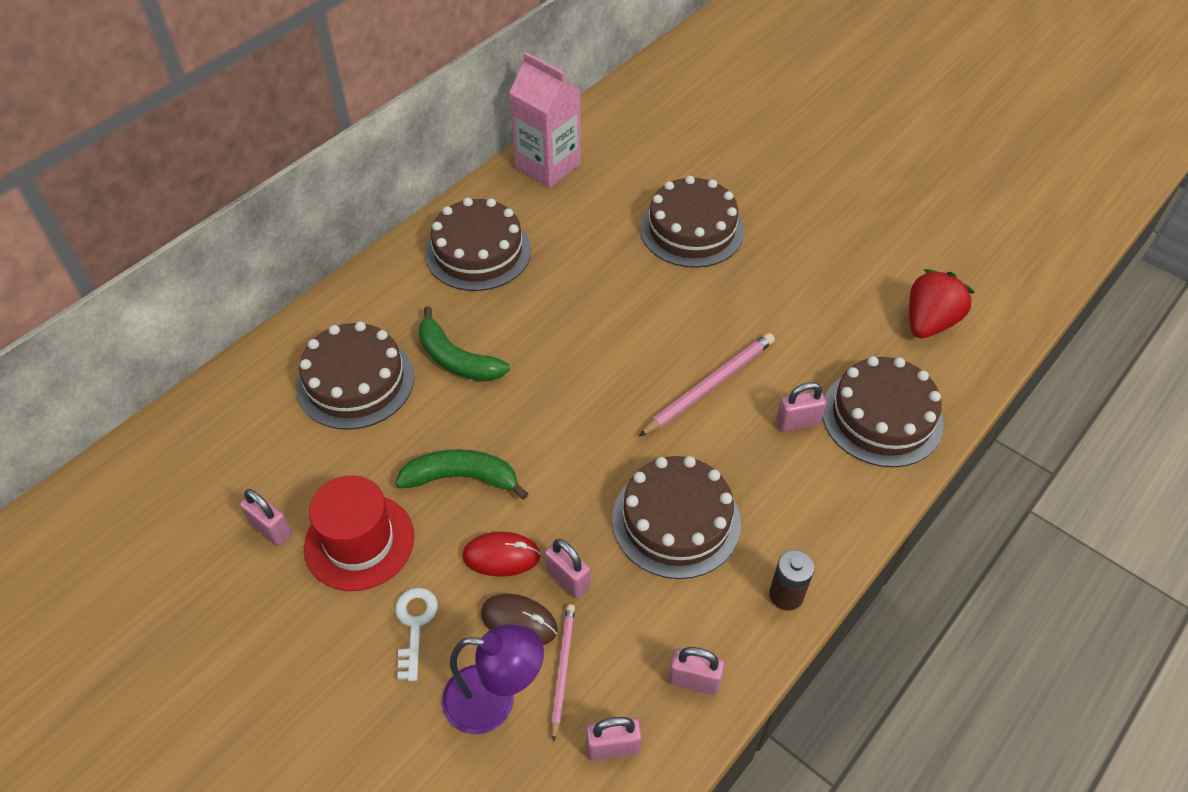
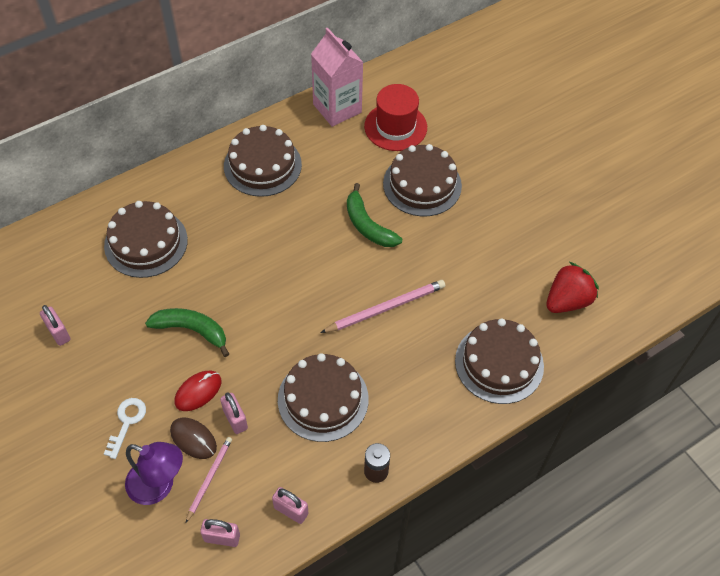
camera: 15 degrees right, 5 degrees up
red hat [304,475,414,591] -> red hat moved to [364,84,427,151]
green banana [419,306,510,381] -> green banana moved to [347,183,402,247]
red mouse [462,532,541,577] -> red mouse turned 60 degrees counterclockwise [174,371,222,411]
pink padlock [776,382,826,432] -> none

